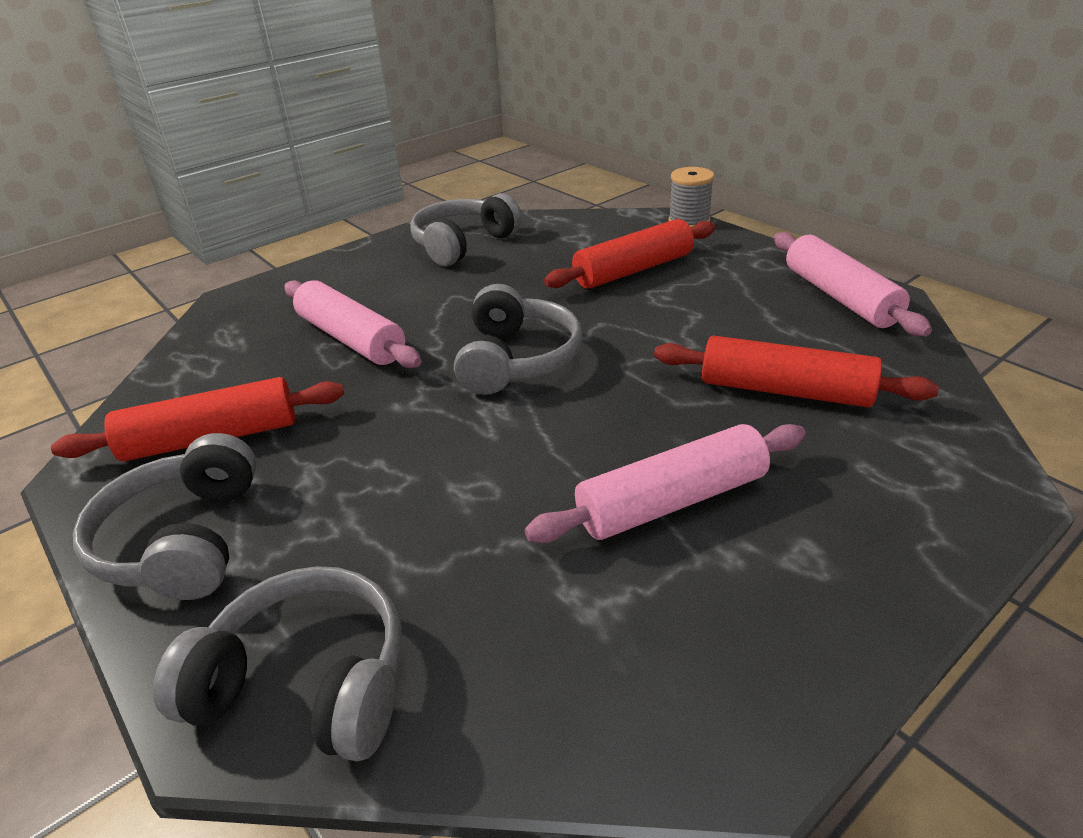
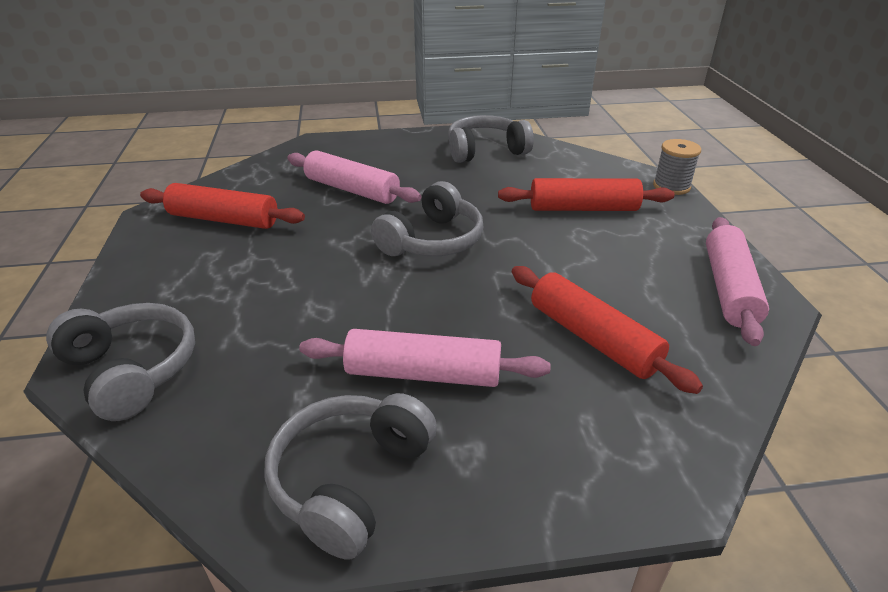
camera: 30 degrees right, 0 degrees up
grey headphones [73,433,256,600] -> grey headphones moved to [264,393,437,559]
pink rolling pin [284,280,422,368] -> pink rolling pin turned 45 degrees counterclockwise [287,150,421,204]

